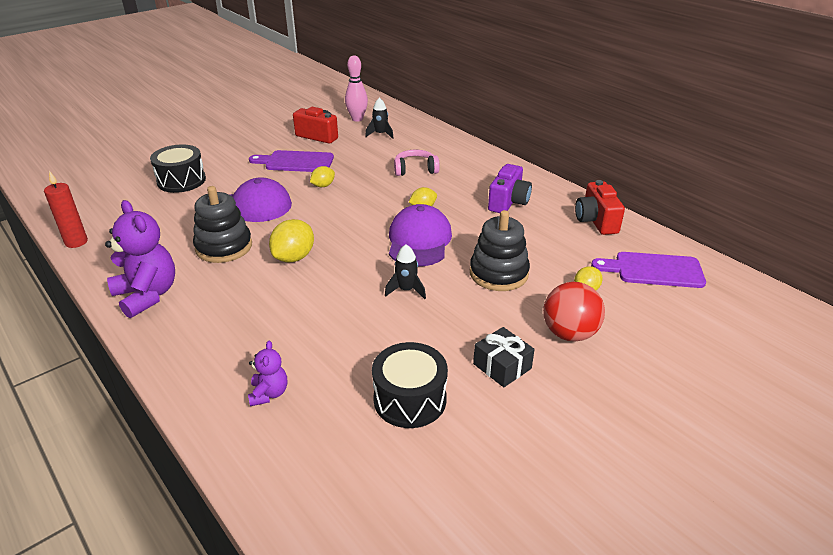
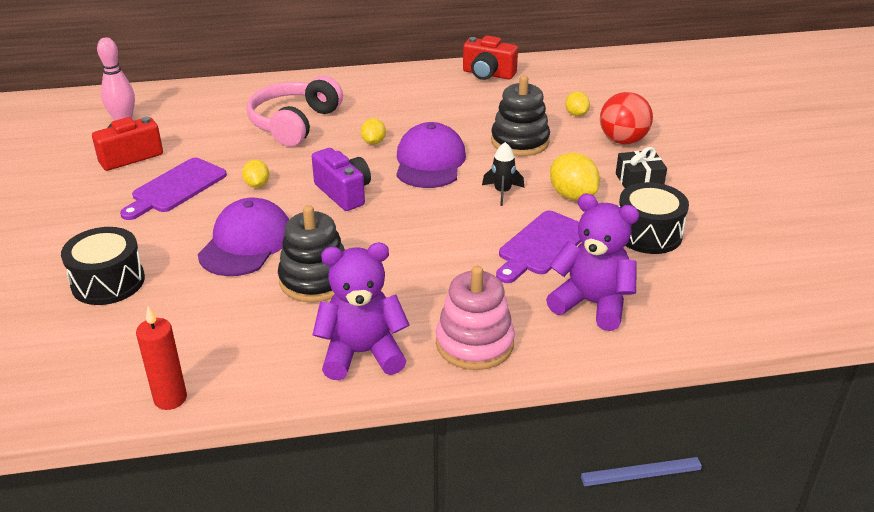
camera: 60 degrees left, 0 degrees up
purple teddy bear [248,341,287,406] -> purple teddy bear [546,194,639,331], size x1.92
yellow lemon [269,219,314,263] -> yellow lemon moved to [550,153,600,200]
black rocket [365,97,394,139] -> none
purple cap [389,204,452,267] -> purple cap turned 60 degrees clockwise [396,122,466,188]
pink headphones [394,150,440,176] -> pink headphones [247,76,343,147], size x1.70
purple camera [488,164,532,213] -> purple camera moved to [312,148,371,211]
purple cutting board [591,252,706,288] -> purple cutting board moved to [496,211,581,283]
none -> pink stacking toy [436,266,515,370]

